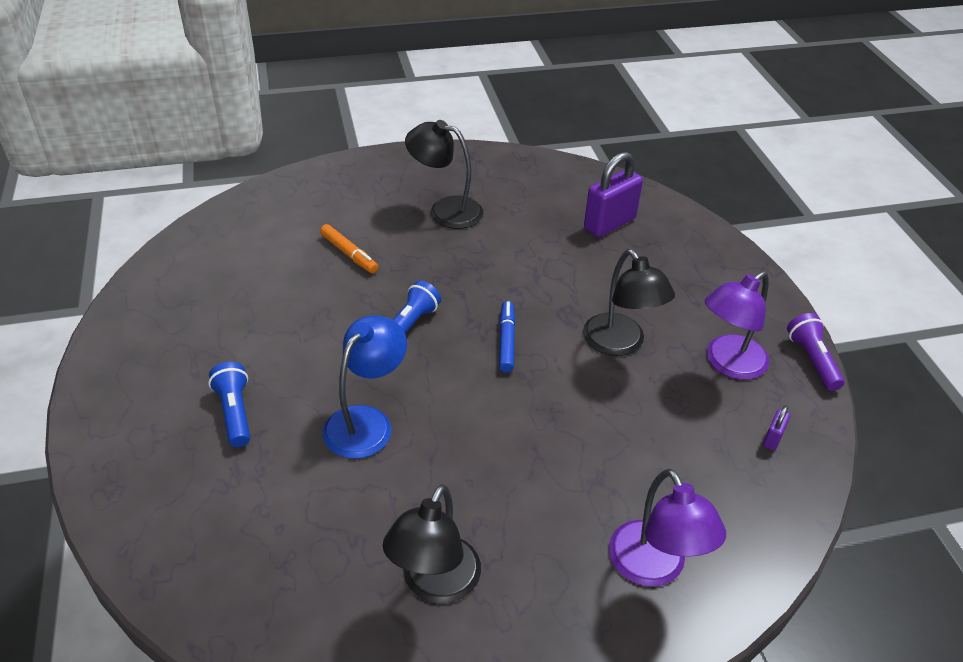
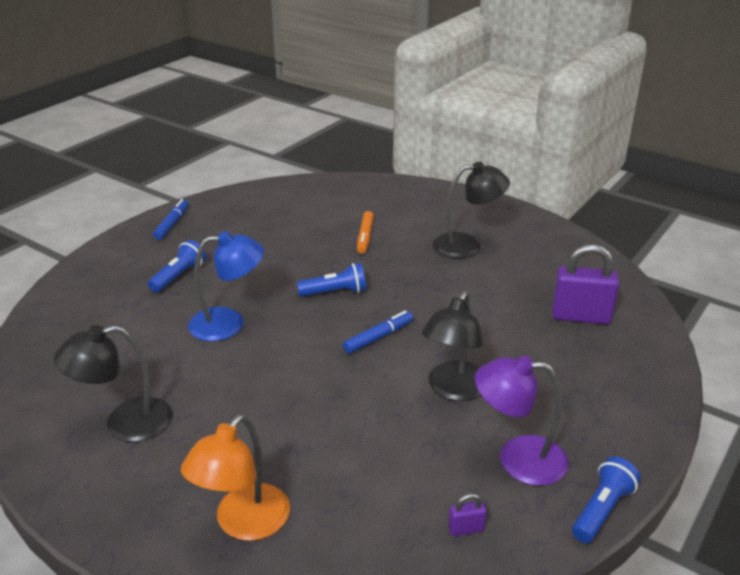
camera: 50 degrees right, 10 degrees down
black lamp [405,120,483,229] -> black lamp turned 105 degrees clockwise [433,162,510,258]
purple lamp [609,469,726,587] -> orange lamp [181,414,290,541]
purple flashlight [787,313,845,391] -> blue flashlight [572,457,641,543]
none -> blue marker [153,199,189,240]

